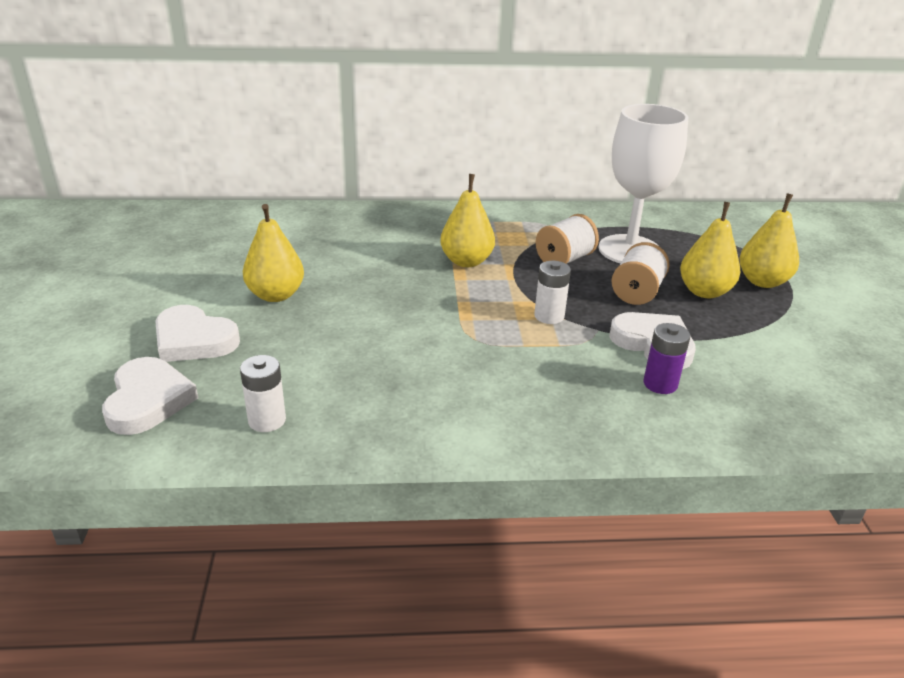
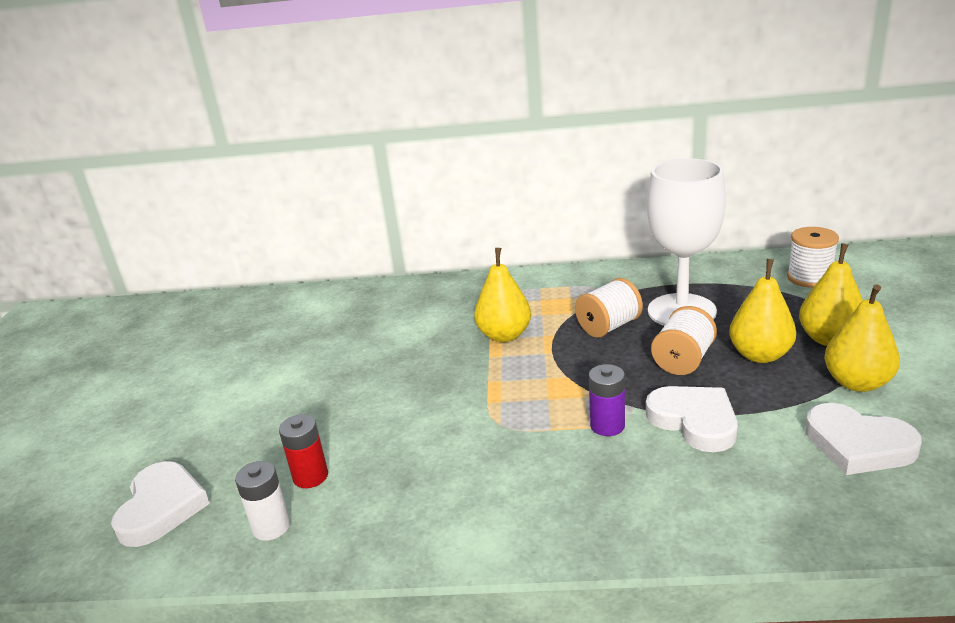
camera: 10 degrees right, 5 degrees down
white heart [155,305,240,362] -> white heart moved to [805,403,922,475]
yellow pear [243,204,304,302] -> yellow pear moved to [824,284,900,392]
white battery [534,261,571,324] -> none
purple battery [643,323,690,394] -> purple battery moved to [589,364,625,436]
none -> red battery [279,414,328,488]
none -> white spool [787,227,839,288]

